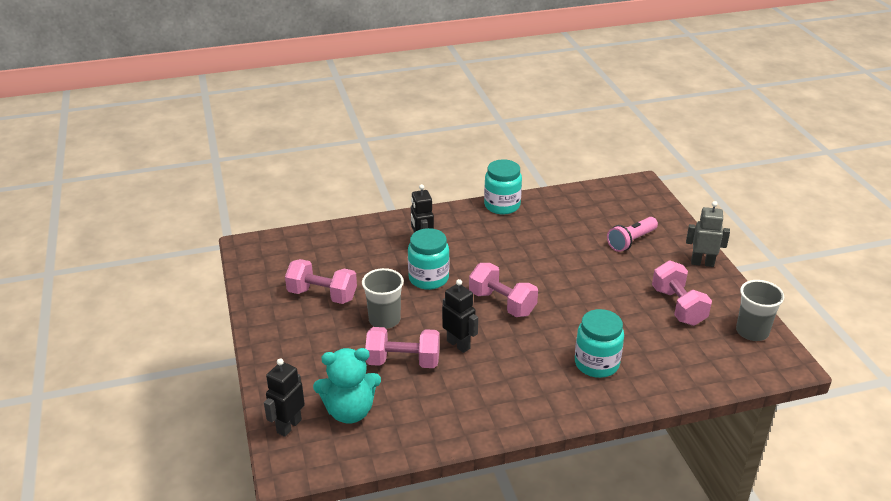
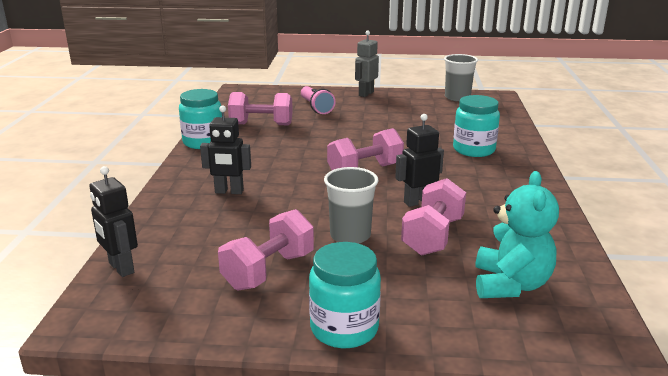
camera: 70 degrees left, 10 degrees down
black robot [264,358,305,437] -> black robot moved to [89,166,138,277]
turquoise jar [408,228,449,290] -> turquoise jar moved to [309,242,381,348]
pink dumbbell [652,260,712,326] -> pink dumbbell moved to [228,92,293,125]

